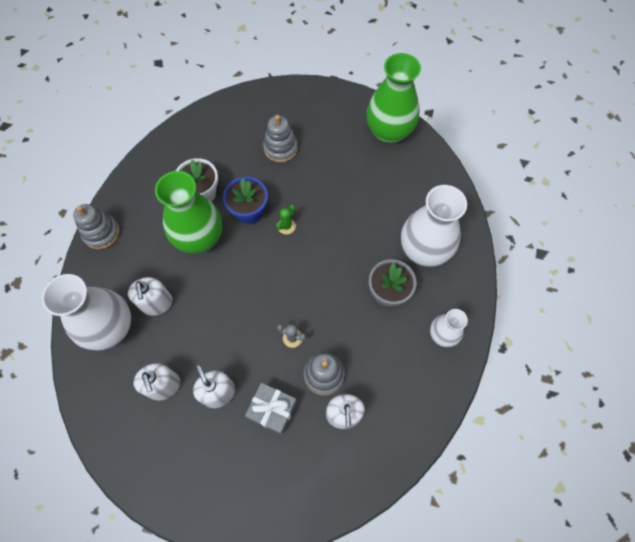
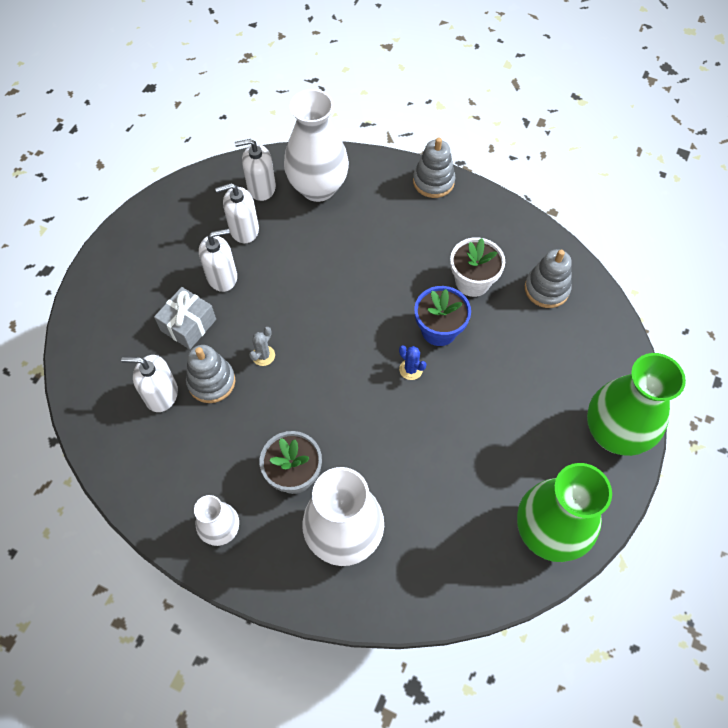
camera: 100 degrees right, 5 degrees down
white soap dispenser [128,277,173,316] -> white soap dispenser moved to [235,139,276,201]
green vase [155,171,222,254] -> green vase moved to [587,353,686,456]
grey stacking toy [263,115,298,163] -> grey stacking toy moved to [525,249,572,308]
green cactus [276,205,296,234] -> blue cactus [399,345,426,380]

